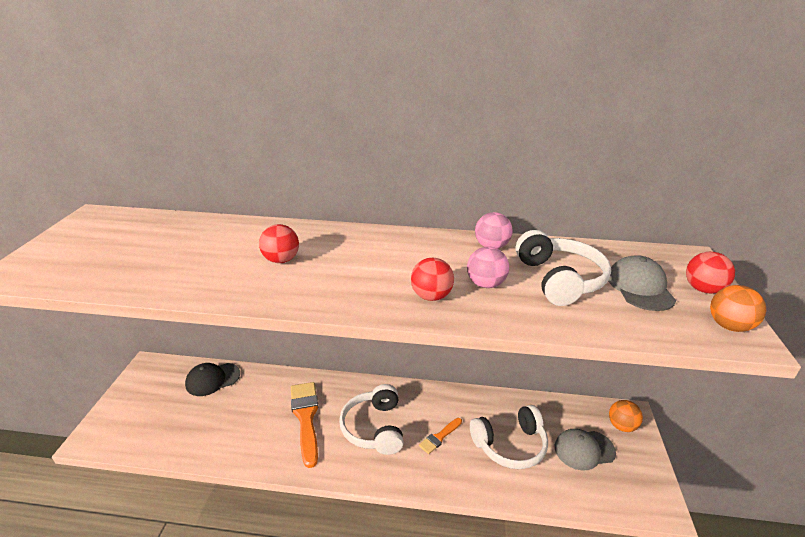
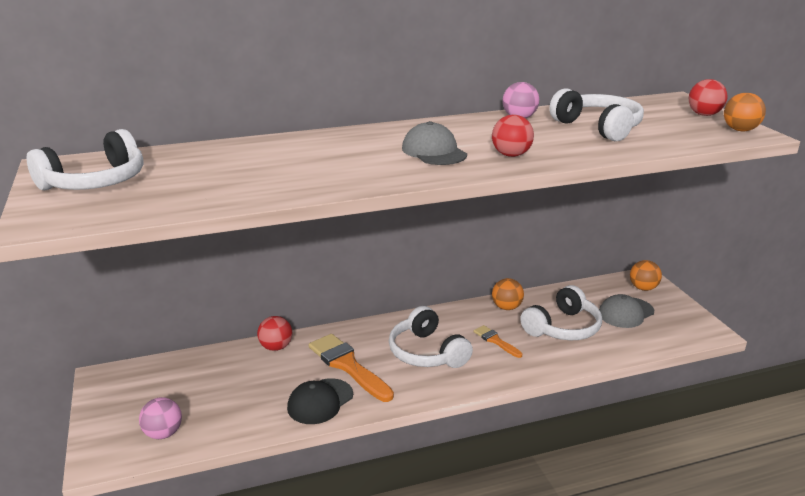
camera: 25 degrees left, 5 degrees down
black cap [185,363,240,396] -> black cap moved to [287,378,353,424]
red ball [259,224,299,263] -> red ball moved to [257,316,292,351]
orange brush [419,418,462,454] -> orange brush turned 120 degrees clockwise [473,325,522,358]
pink ball [467,246,509,288] -> pink ball moved to [139,397,182,439]
grey cap [608,255,676,311] -> grey cap moved to [402,121,467,165]
none -> white headphones [27,129,143,190]
none -> orange ball [492,278,524,310]

